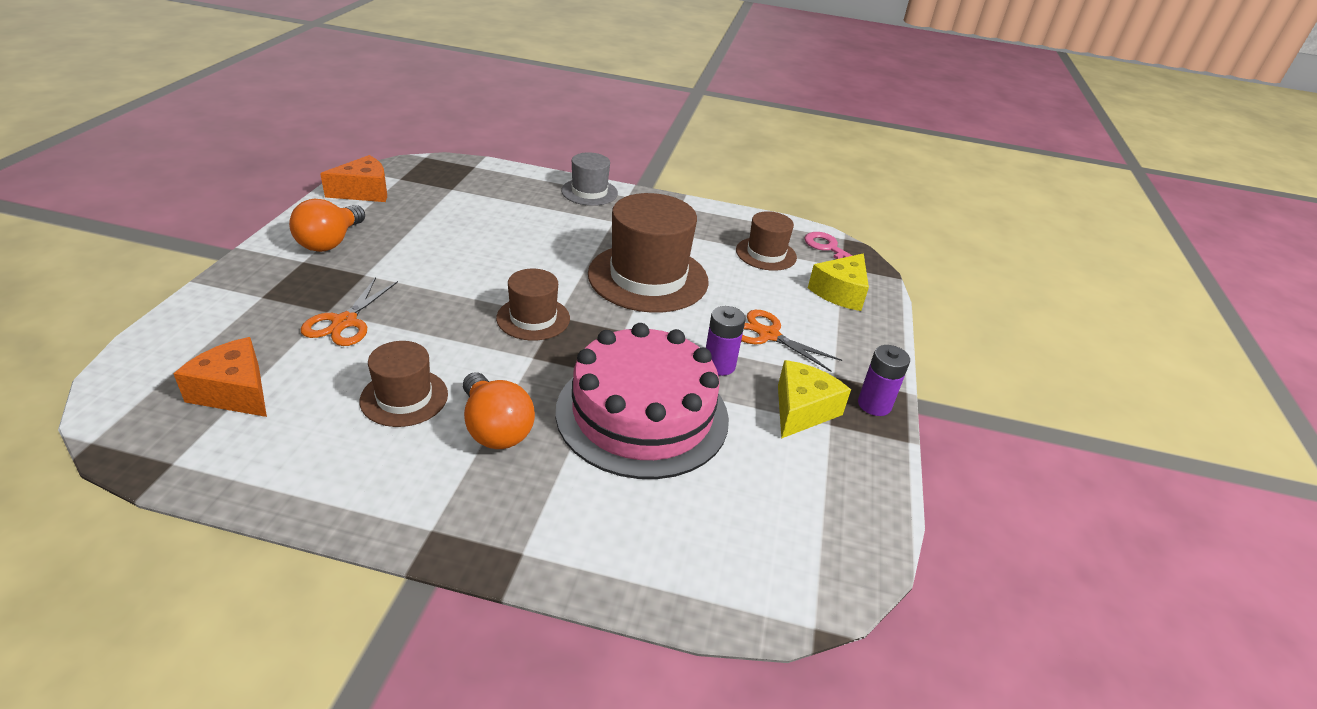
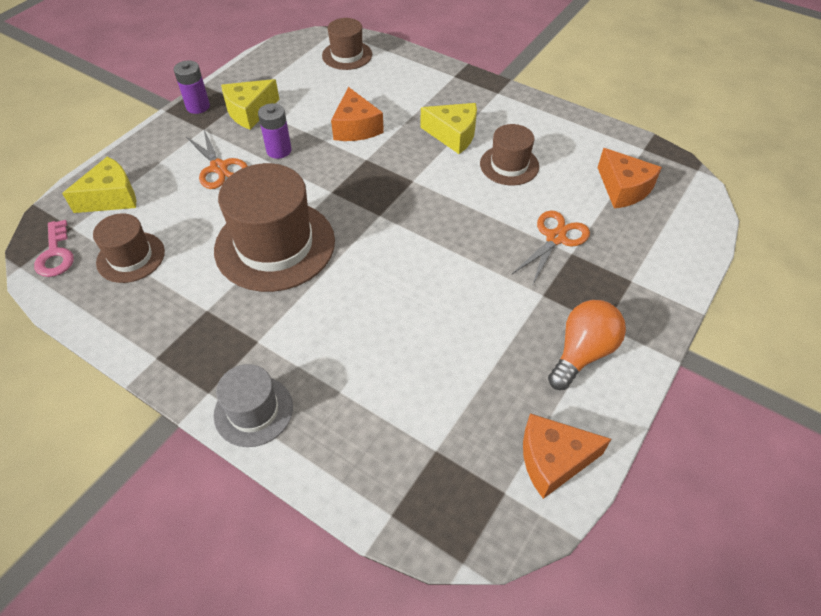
camera: 155 degrees left, 15 degrees up
orange light bulb [463,372,535,449] -> yellow cheese [420,103,477,154]
brown hat [496,269,570,341] -> brown hat moved to [322,18,372,70]
pink cake [556,323,729,479] -> orange cheese [331,87,384,141]

